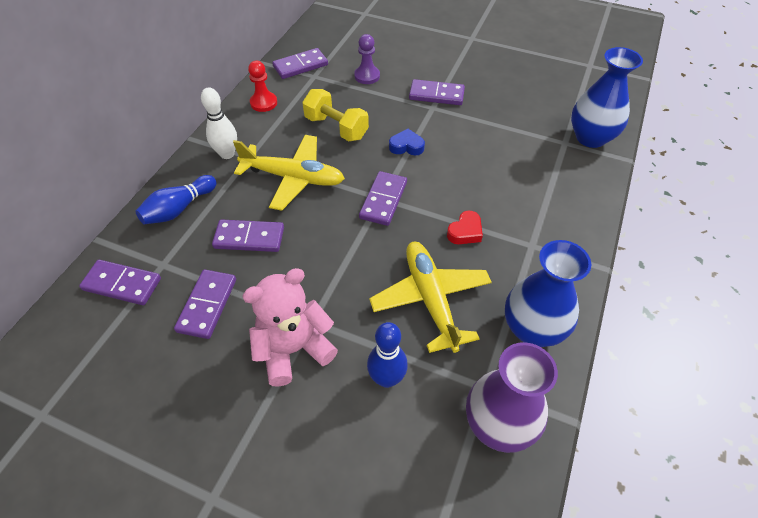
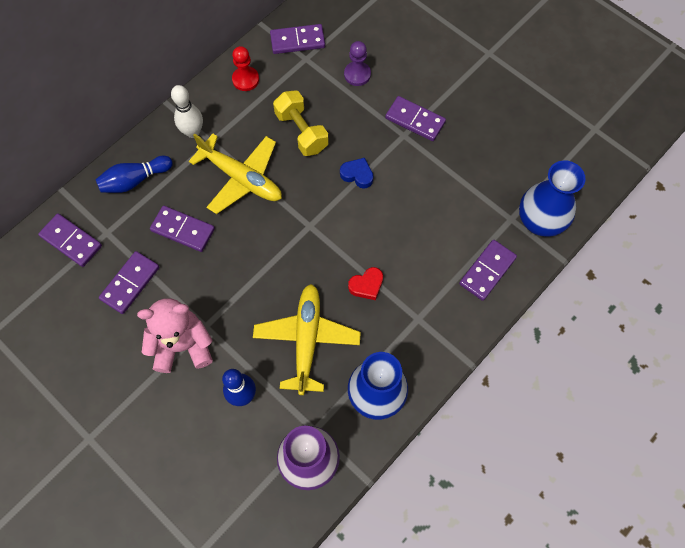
camera: 20 degrees right, 15 degrees up
purple domino [359,171,407,226] -> purple domino moved to [459,240,517,301]

